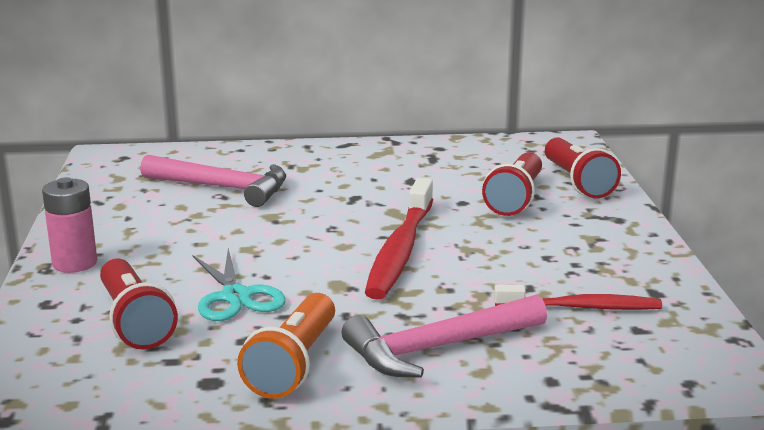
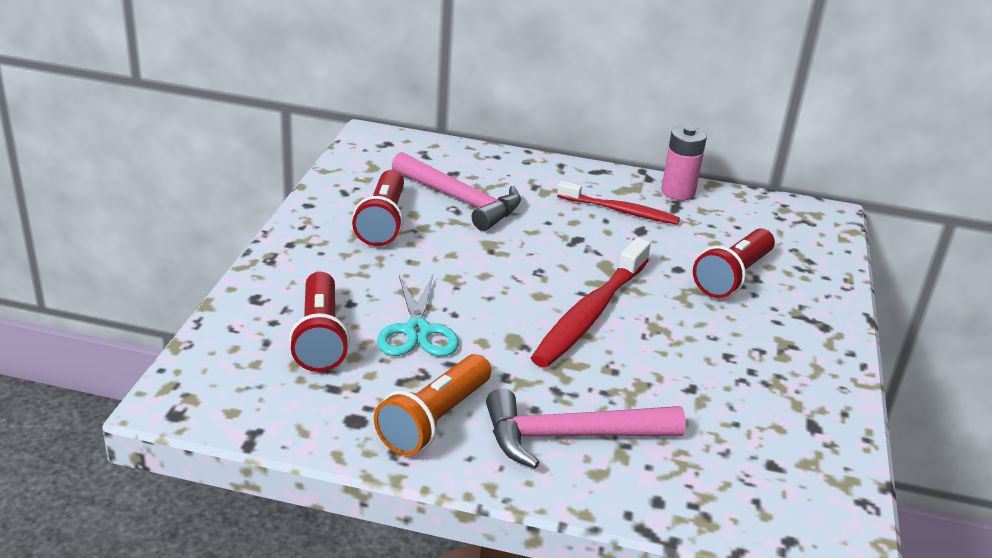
camera: 15 degrees right, 10 degrees up
pink battery [42,177,97,273] -> pink battery moved to [661,126,707,200]
red toothbrush [494,285,662,310] -> red toothbrush moved to [557,181,680,225]
red flashlight [545,137,621,198] -> red flashlight moved to [352,170,404,246]

